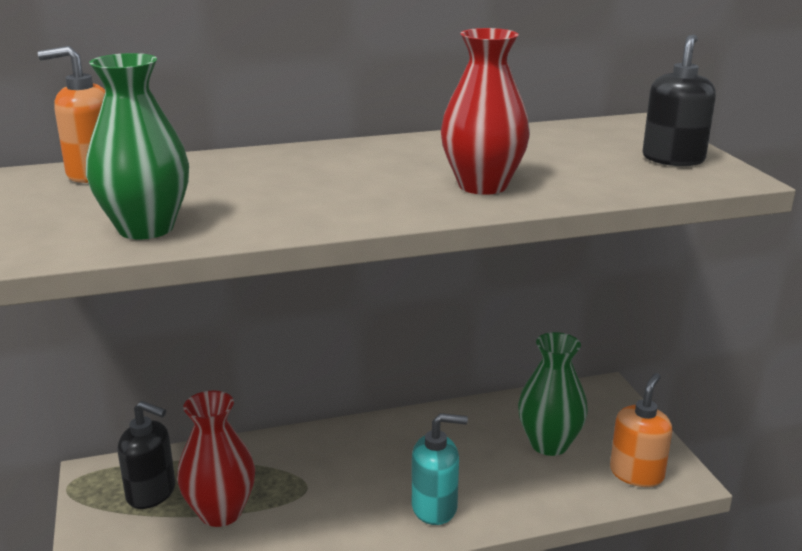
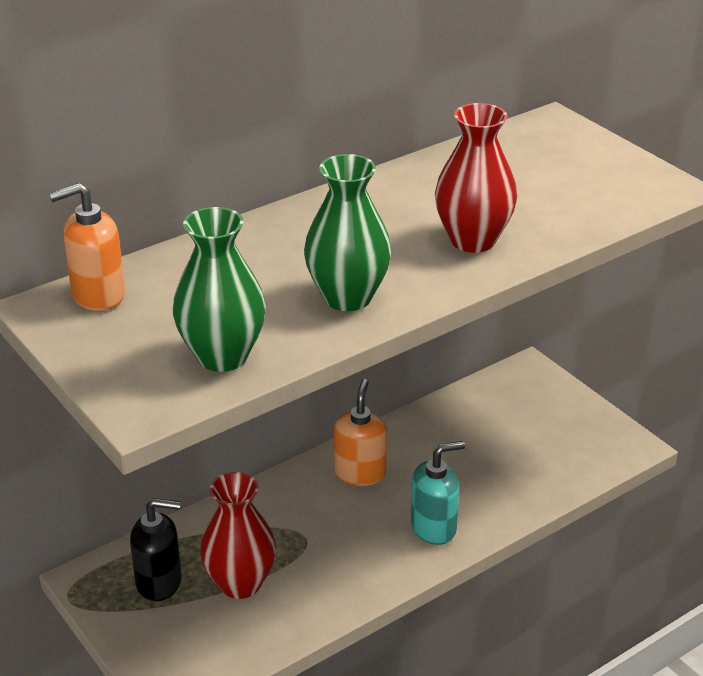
camera: 20 degrees left, 10 degrees up
green vase [518,332,588,456] -> green vase moved to [304,154,392,311]
orange soap dispenser [610,373,672,487] -> orange soap dispenser moved to [334,379,387,486]
black soap dispenser [643,34,716,166] -> none

